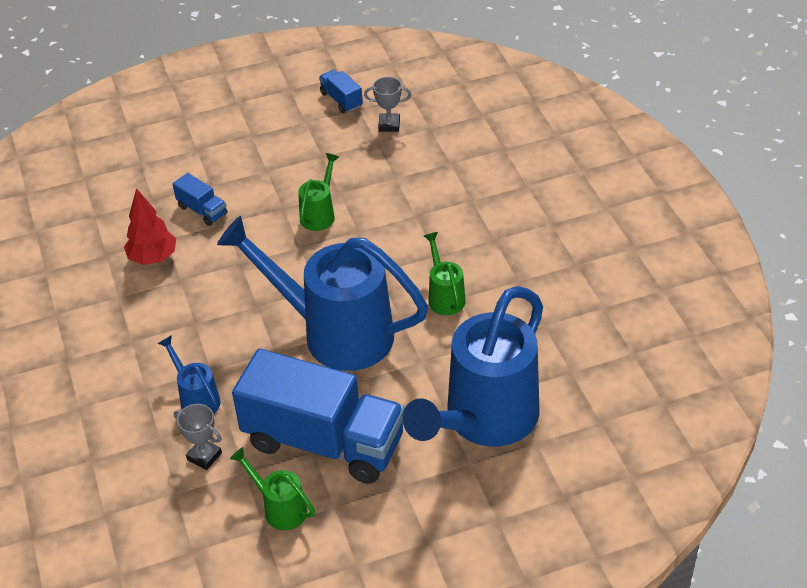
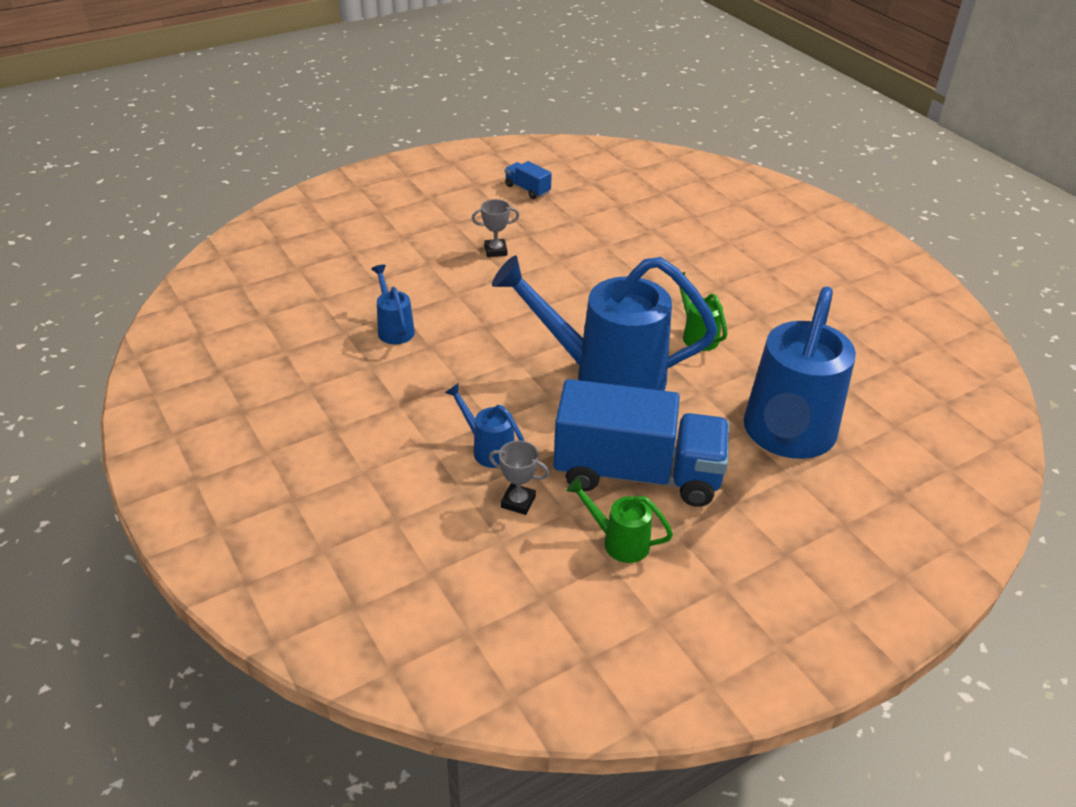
camera: 15 degrees left, 5 degrees down
red tree [124,188,176,265] -> blue watering can [371,265,415,344]
blue truck [173,173,227,226] -> none
green watering can [298,153,339,231] -> none
grey trophy [364,77,411,132] -> grey trophy moved to [472,199,519,257]

